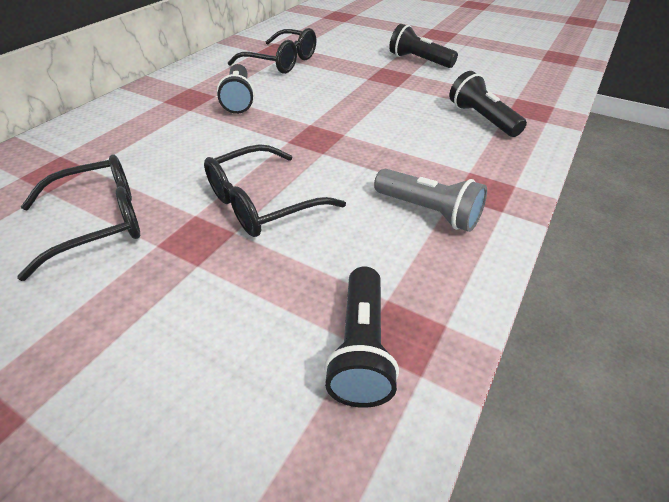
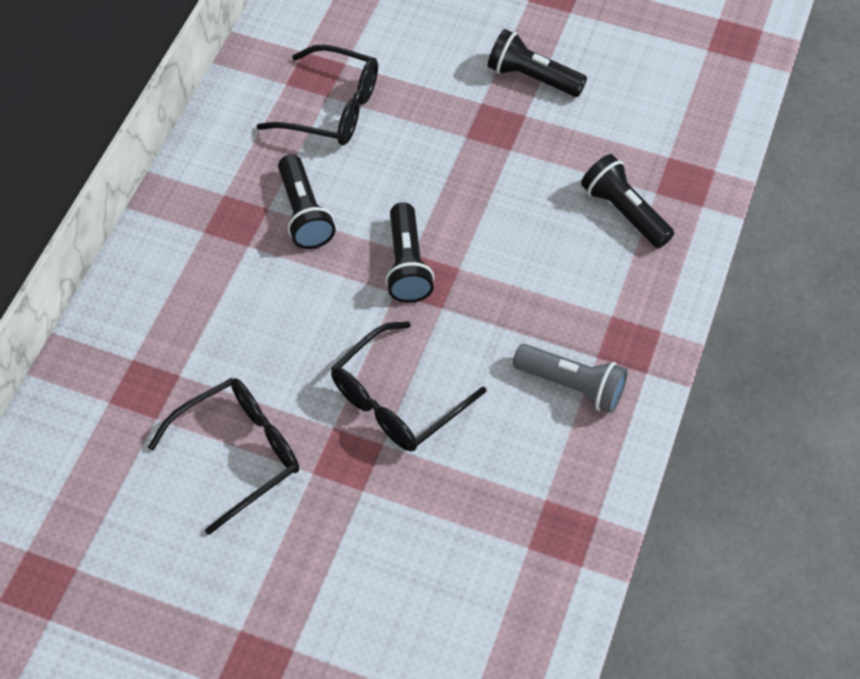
camera: 10 degrees left, 15 degrees up
black flashlight [324,266,399,408] -> black flashlight moved to [385,202,434,303]

